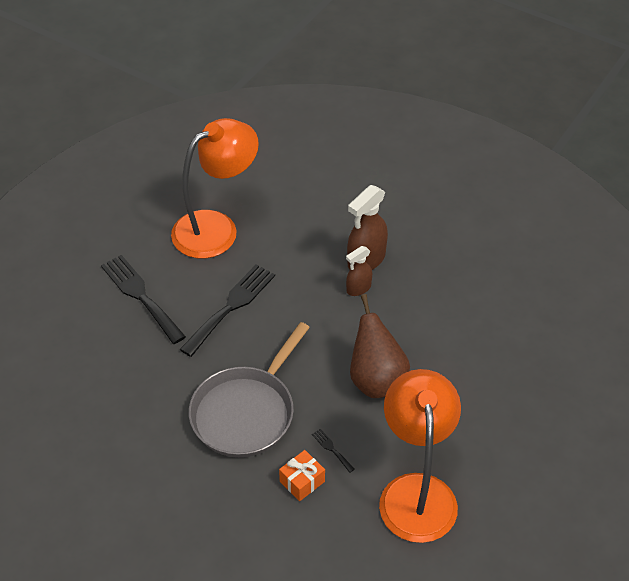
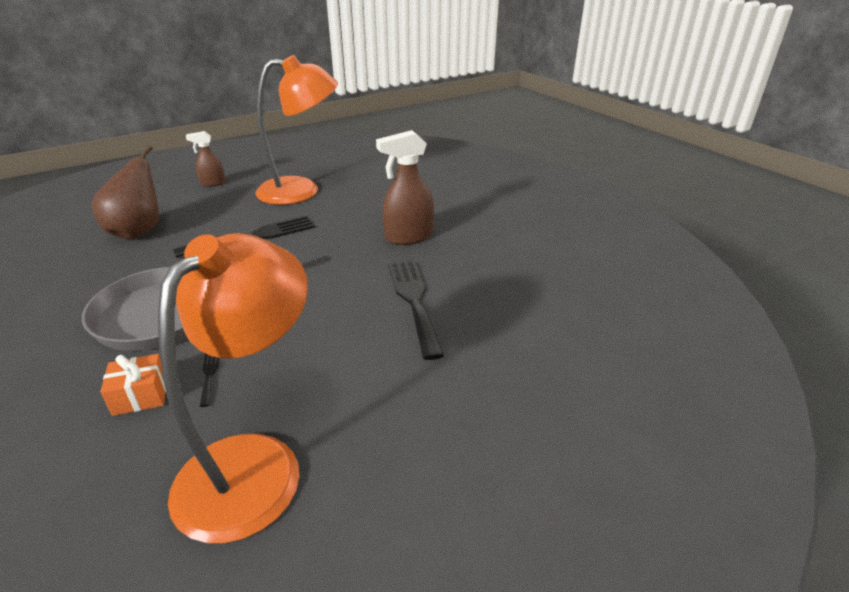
camera: 25 degrees right, 15 degrees down
black fork [101,255,186,344] -> black fork moved to [388,260,444,360]
brown spray bottle [346,246,372,296] -> brown spray bottle moved to [186,131,226,187]
brown pear [350,294,410,398] -> brown pear moved to [92,145,159,239]

